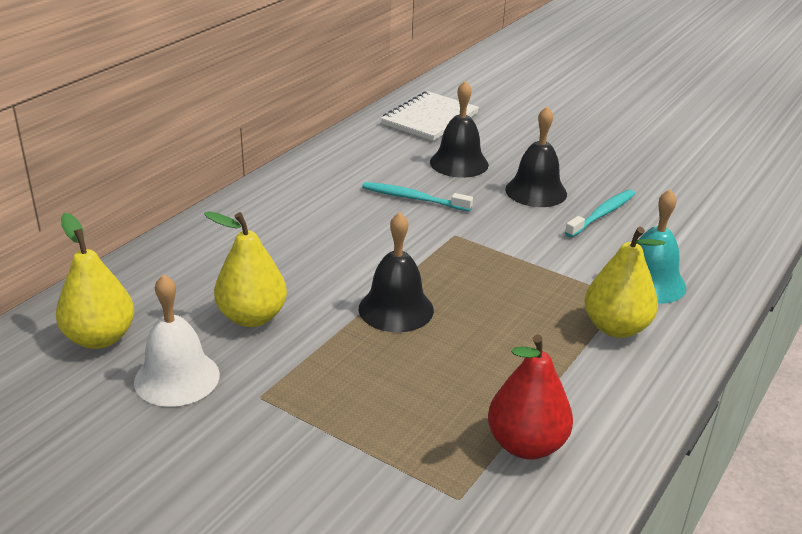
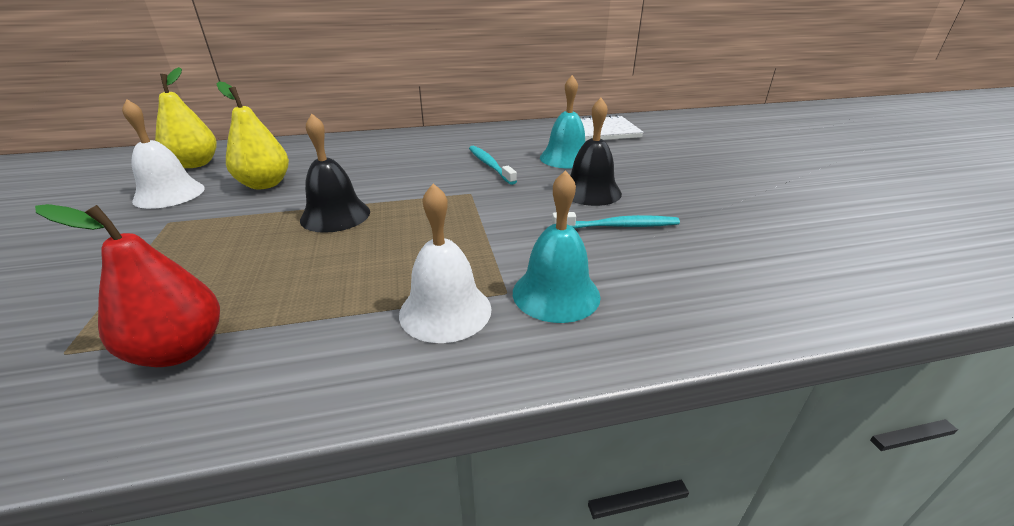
camera: 45 degrees right, 0 degrees up
black bell [430,81,489,178] -> turquoise bell [540,75,585,169]
yellow pear [585,227,665,338] -> white bell [399,183,492,343]

